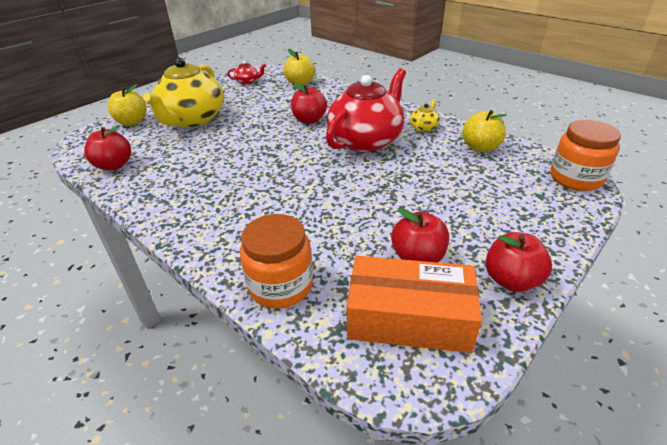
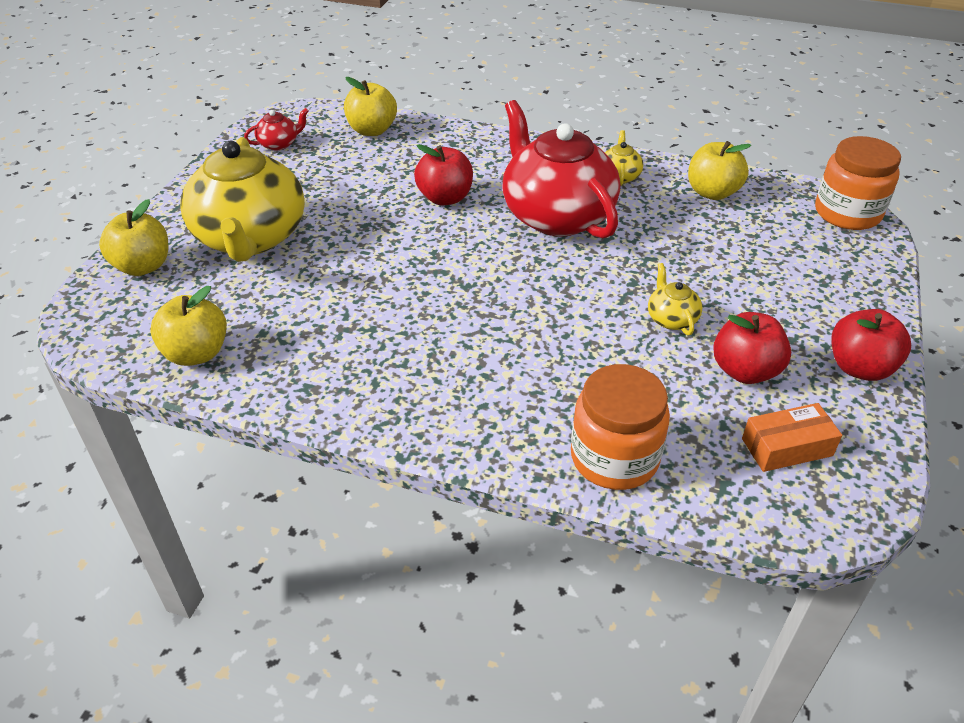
camera: 25 degrees left, 5 degrees up
red apple [84,125,131,170] -> yellow apple [150,286,227,366]
red teapot [326,68,406,152] -> red teapot turned 45 degrees counterclockwise [503,100,620,239]
orange box [347,256,482,353] -> orange box [742,403,842,472], size x0.54
none -> yellow teapot [648,263,702,335]

